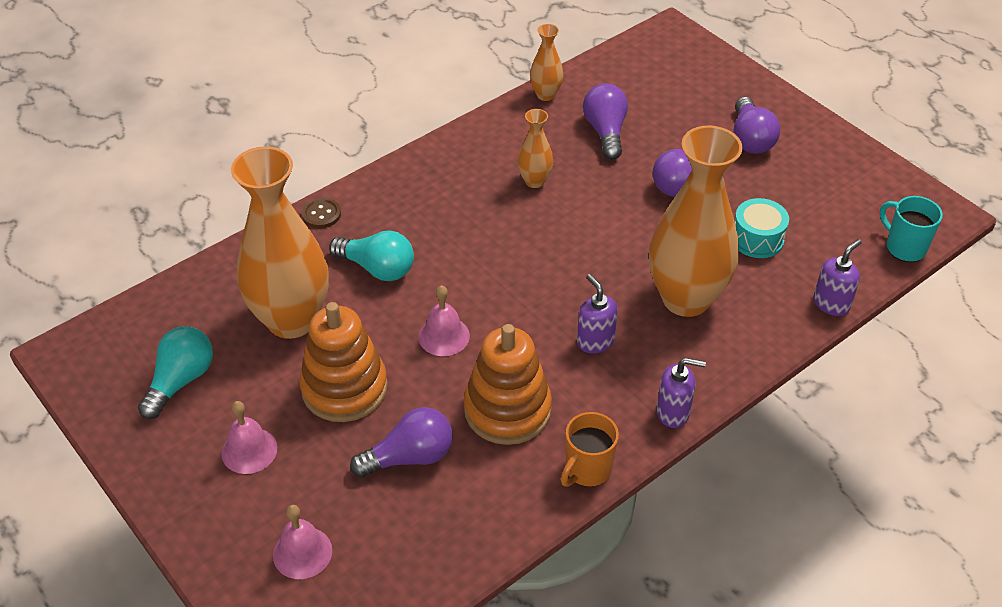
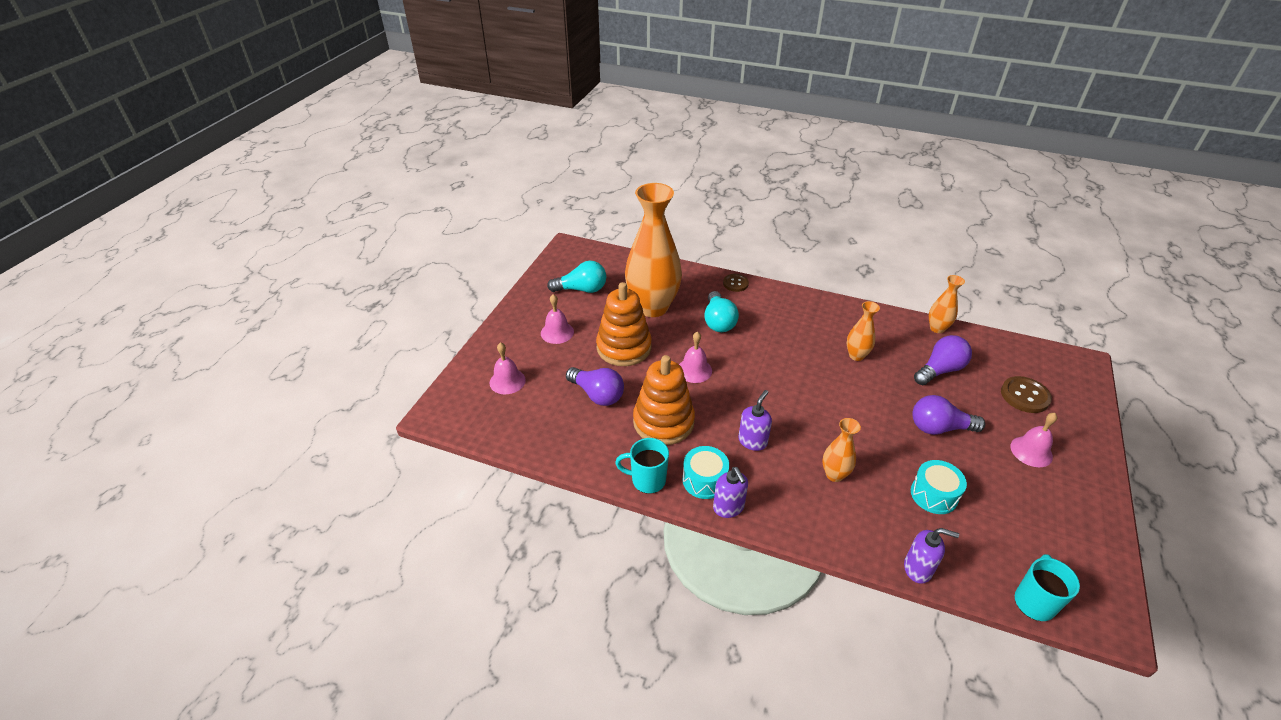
camera: 60 degrees right, 5 degrees down
orange mug [561,412,619,487] -> turquoise mug [615,438,669,494]
orange vase [649,126,743,317] -> orange vase [822,418,861,482], size x0.45
purple light bulb [734,97,780,154] -> pink bell [1010,413,1057,467]
none -> turquoise drum [683,446,729,499]
none -> brown button [1001,376,1052,413]

